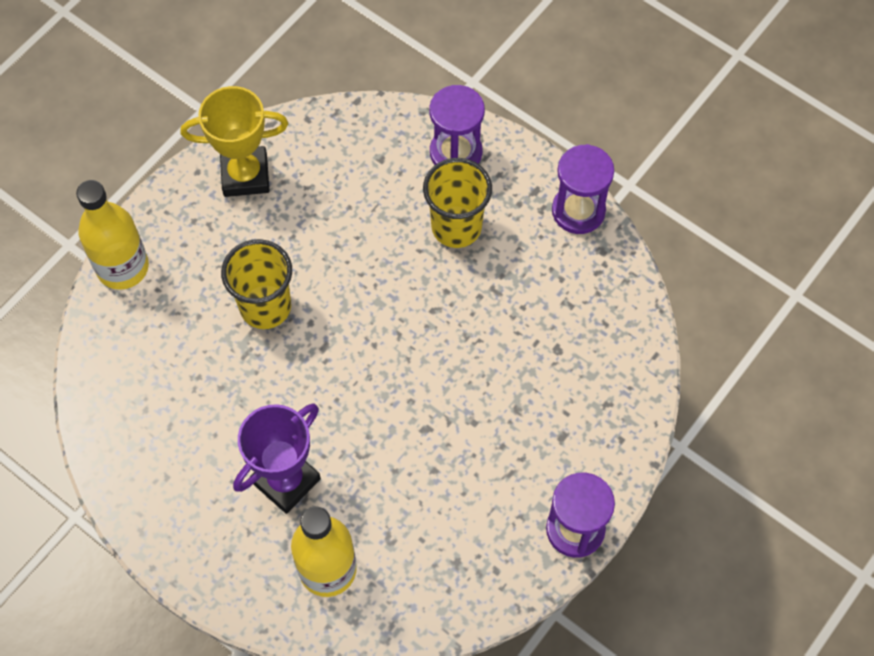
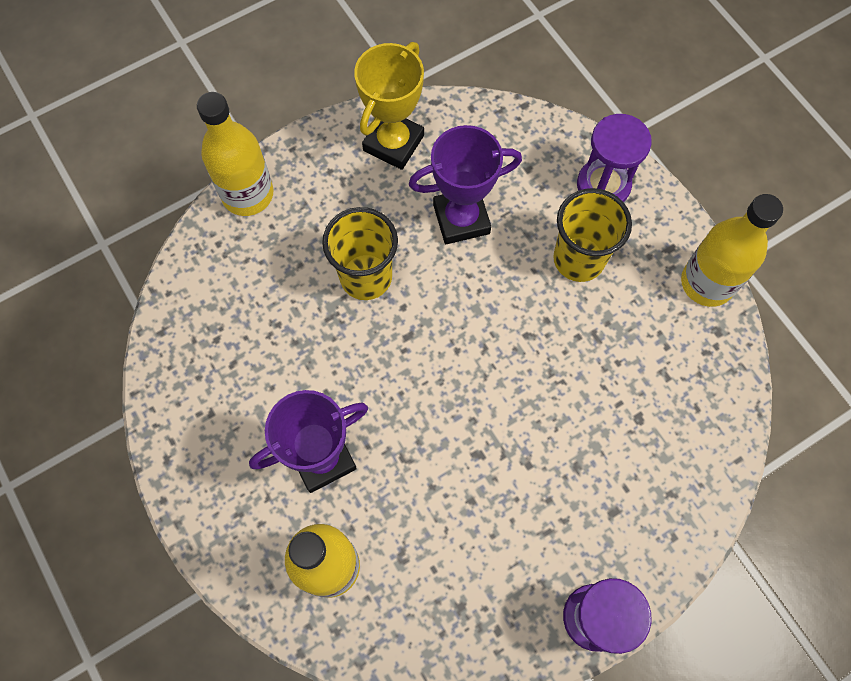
camera: 20 degrees right, 5 degrees up
yellow trophy [181,86,288,197] -> yellow trophy turned 75 degrees counterclockwise [354,42,424,170]
purple hourglass [552,144,614,234] -> yellow bottle [681,194,783,307]
none -> purple trophy [409,125,522,244]

